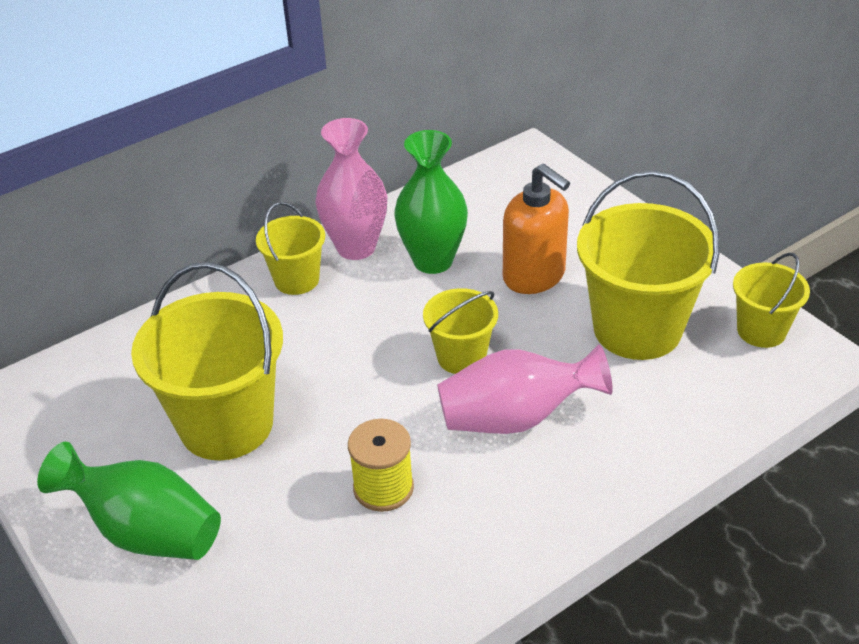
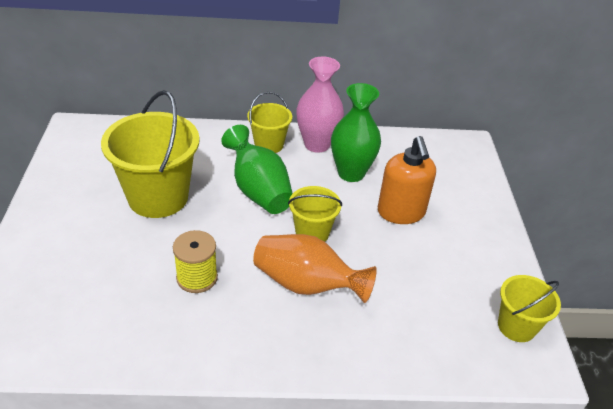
camera: 30 degrees right, 0 degrees up
green vase [37,442,221,560] -> green vase moved to [221,125,293,214]
pink vase [437,344,613,434] -> orange vase [253,234,377,303]
yellow bucket [577,171,720,360] -> none

